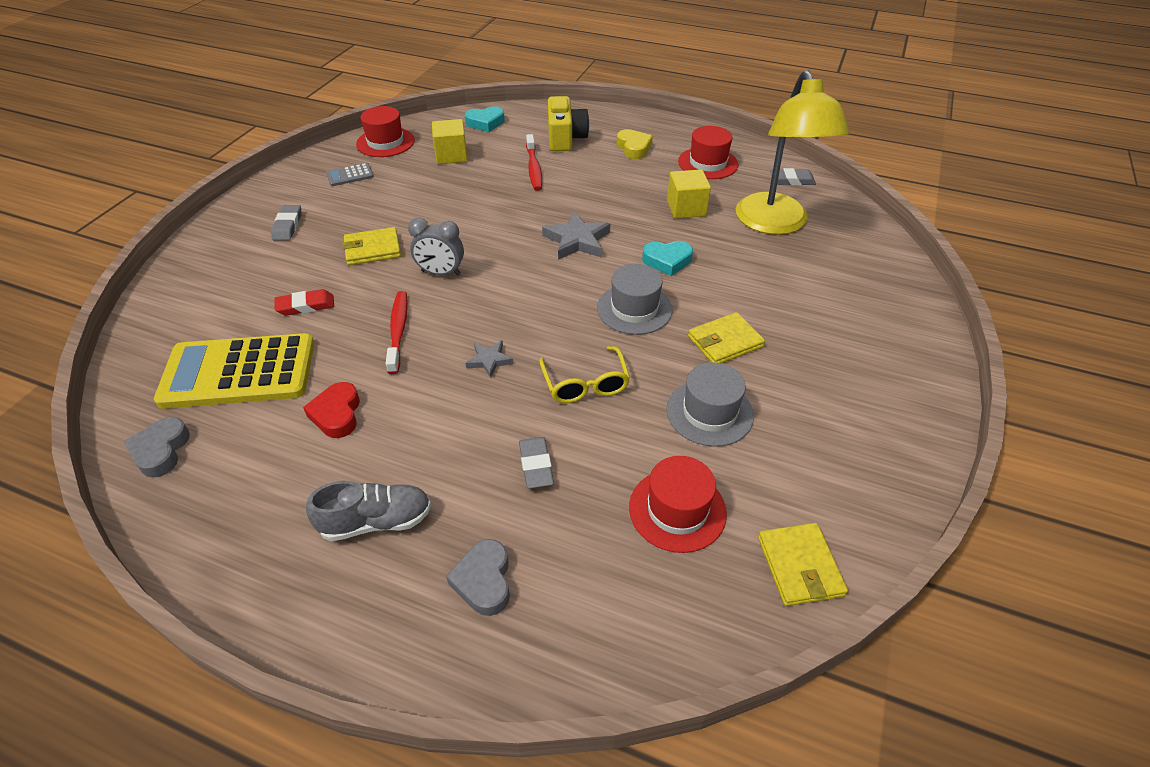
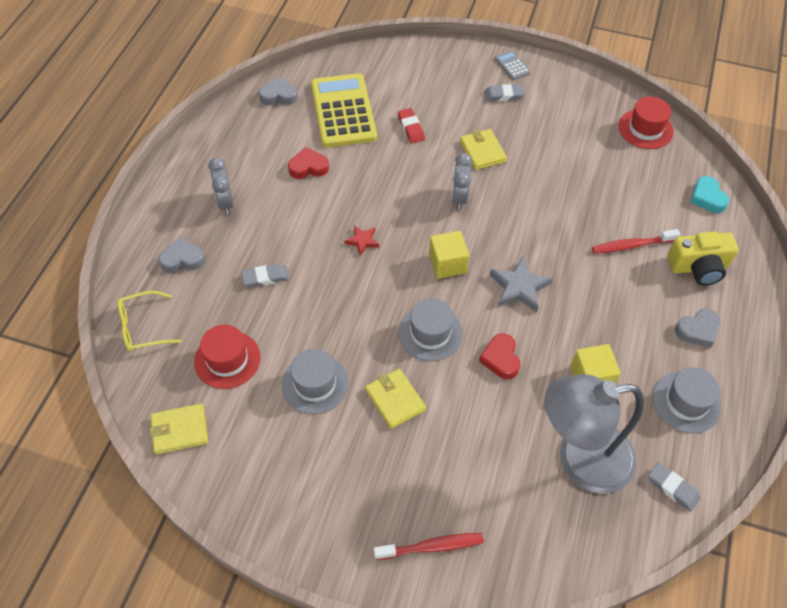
camera: 85 degrees right, 10 degrees up
grey shoe [306,481,431,541] -> grey clock [208,157,234,215]
grey calculator [326,163,374,186] -> grey calculator moved to [495,51,531,80]
red toothbrush [386,291,408,374] -> red toothbrush moved to [374,533,484,560]
yellow cube [432,119,468,164] -> yellow cube moved to [429,231,469,279]
grey star [466,340,514,378] -> red star [345,226,379,256]
yellow glasses [539,346,630,403] -> yellow glasses moved to [118,291,181,352]
yellow heart [617,129,653,159] -> grey heart [675,309,720,348]
turquoise heart [642,241,693,276] -> red heart [479,333,520,379]
red hat [678,126,738,179] -> grey hat [653,367,721,433]
yellow lamp [736,70,849,235] -> grey lamp [545,374,644,493]
grey eraser [770,168,816,186] -> grey eraser turned 45 degrees counterclockwise [648,462,701,512]

